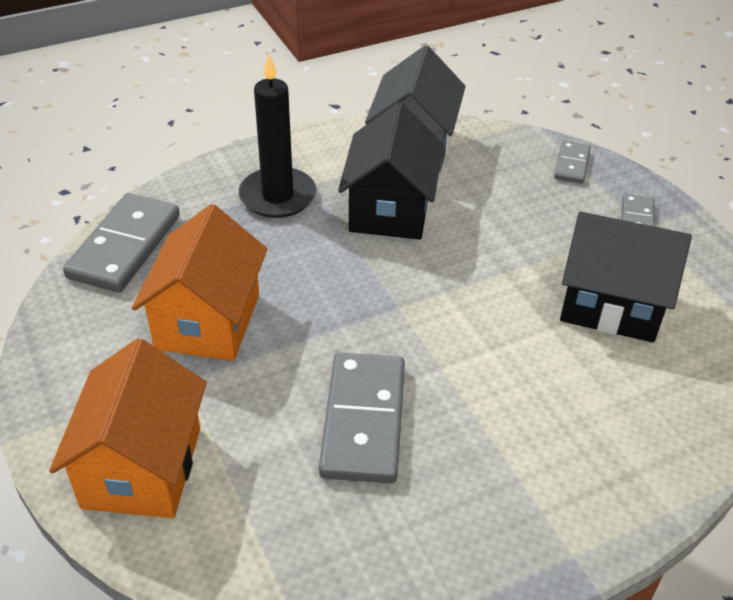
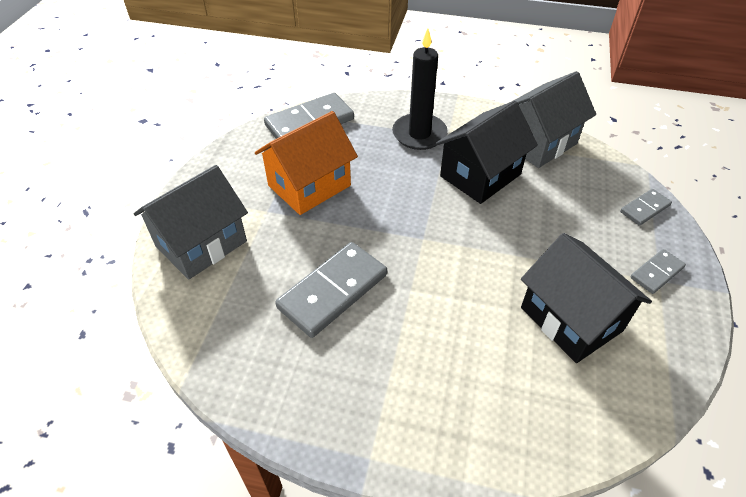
camera: 40 degrees right, 5 degrees up
orange house [49,338,207,518] -> grey house [133,165,248,280]

